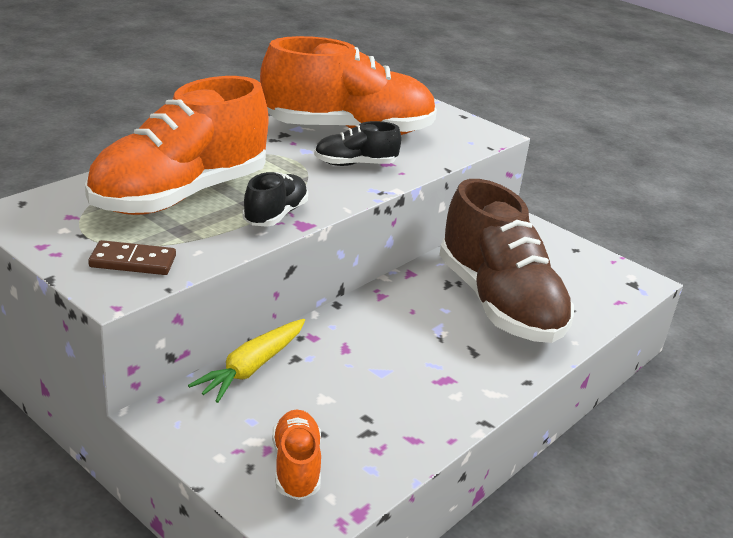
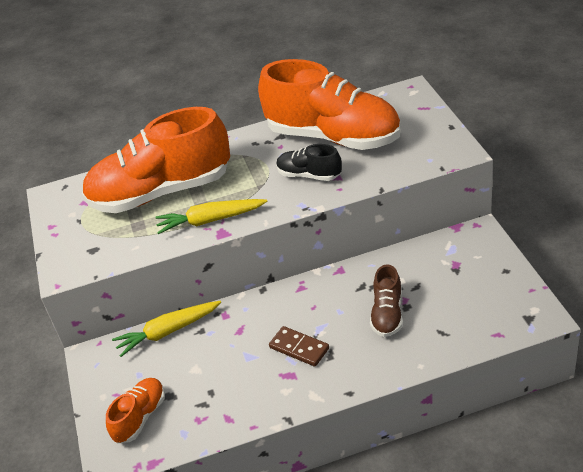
camera: 40 degrees right, 10 degrees up
brown domino [88,240,176,275] -> brown domino moved to [269,326,329,367]
black shoe [243,172,308,227] -> yellow carrot [155,199,267,234]
brown shoe [439,179,574,343] -> brown shoe [370,264,403,337], size x0.46

